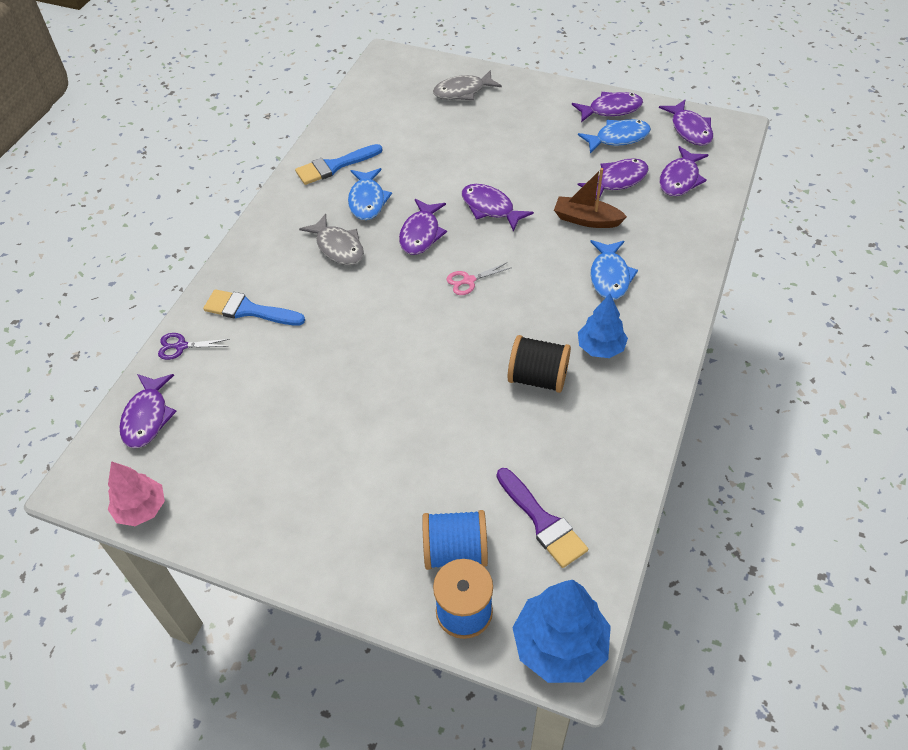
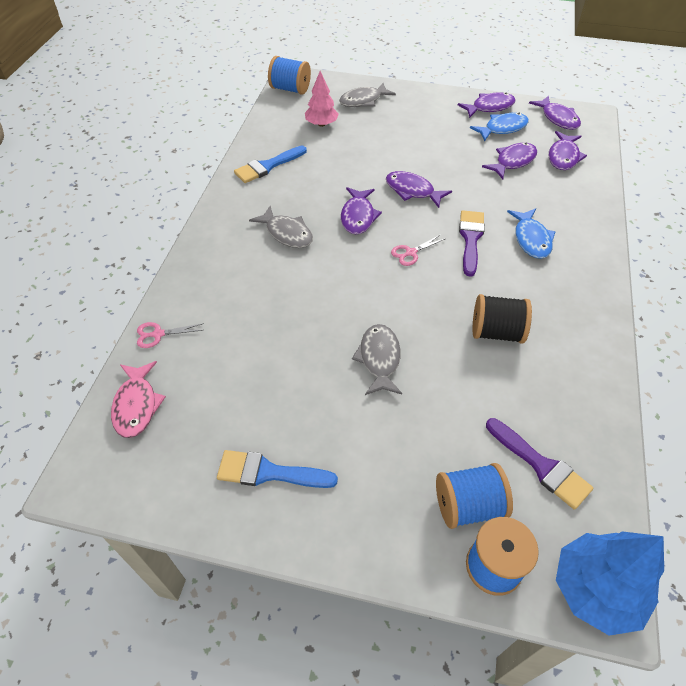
camera: 10 degrees left, 0 degrees up
pink tree [108,461,165,526] -> pink tree moved to [305,71,339,127]
purple fish [120,374,177,448] -> pink fish [111,361,166,438]
purple scissors [158,333,230,360] -> pink scissors [137,322,204,348]
blue brush [203,289,305,326] -> blue brush moved to [217,450,338,488]
blue fish [348,168,392,220] -> none
brown boat [554,168,627,228] -> none
blue tree [578,294,628,358] -> none
none -> blue spool [268,56,311,95]
none -> grey fish [352,324,402,395]
none -> purple brush [459,210,485,277]

